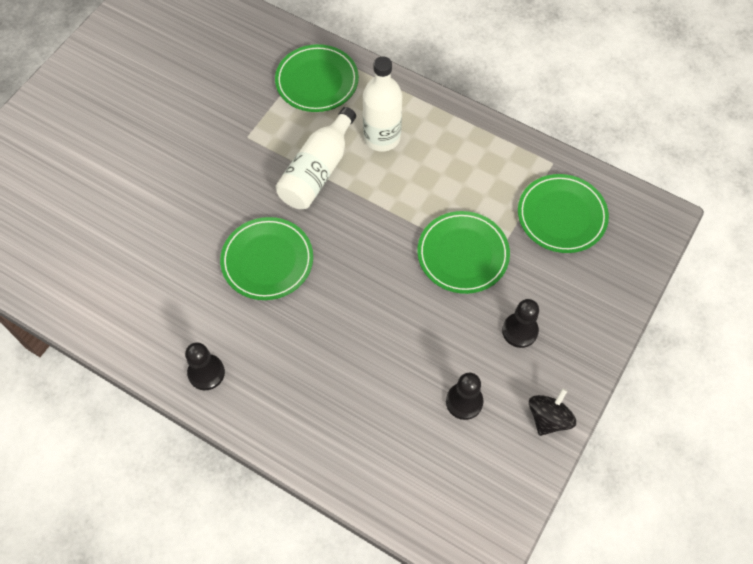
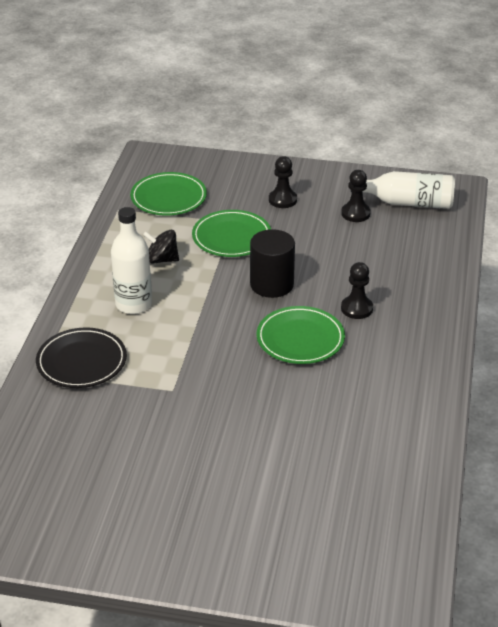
camera: 110 degrees left, 25 degrees down
black pawn [185,342,225,390] -> black pawn moved to [341,262,373,319]
green plate [275,44,359,112] -> black plate [36,327,127,388]
white bottle [276,107,356,209] -> white bottle moved to [351,171,455,209]
black spinning top [529,388,576,436] -> black spinning top moved to [143,230,179,264]
none -> black cylinder [250,229,295,298]

